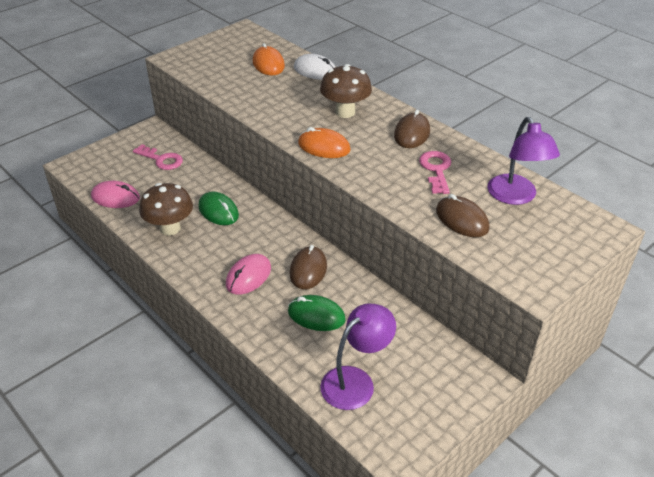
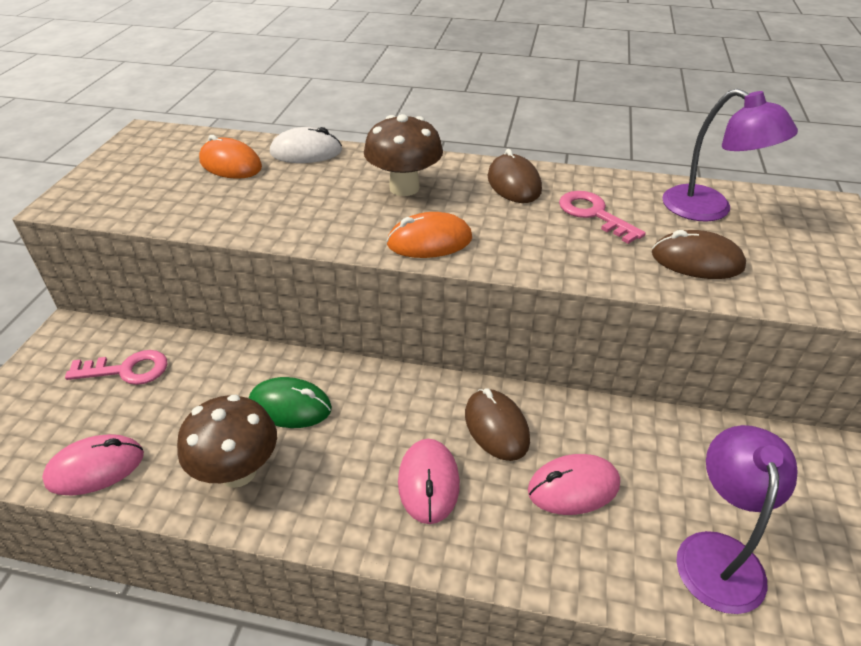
camera: 35 degrees left, 0 degrees up
green mouse [288,295,346,331] -> pink mouse [528,454,620,515]

